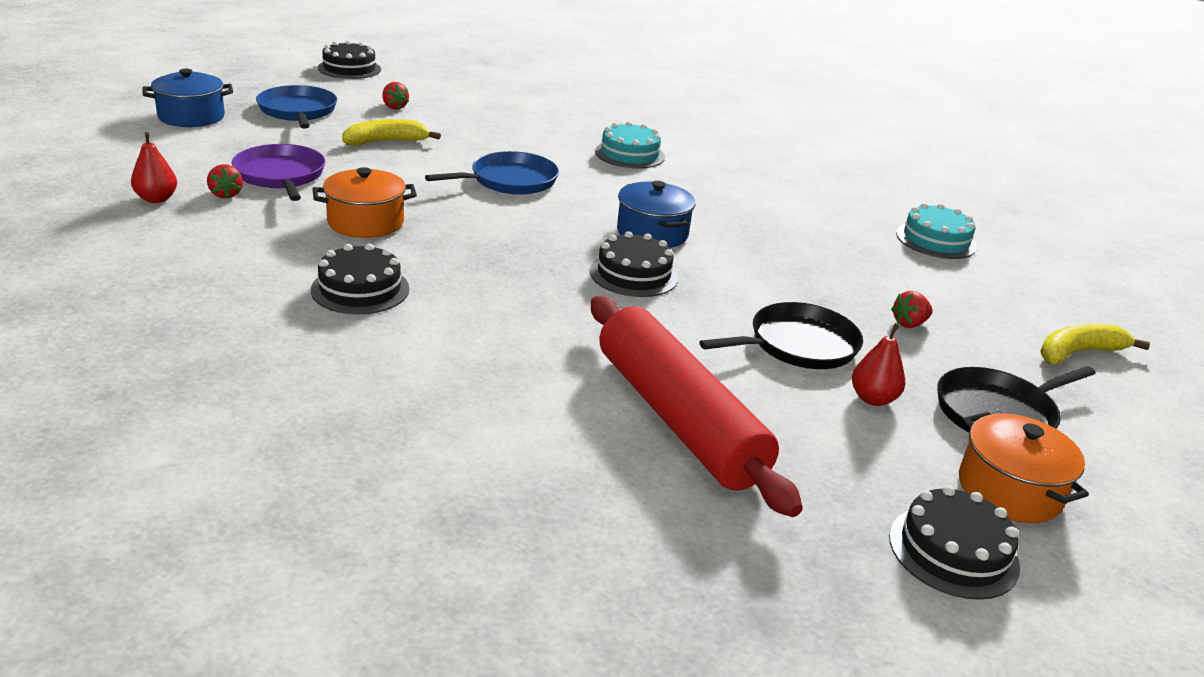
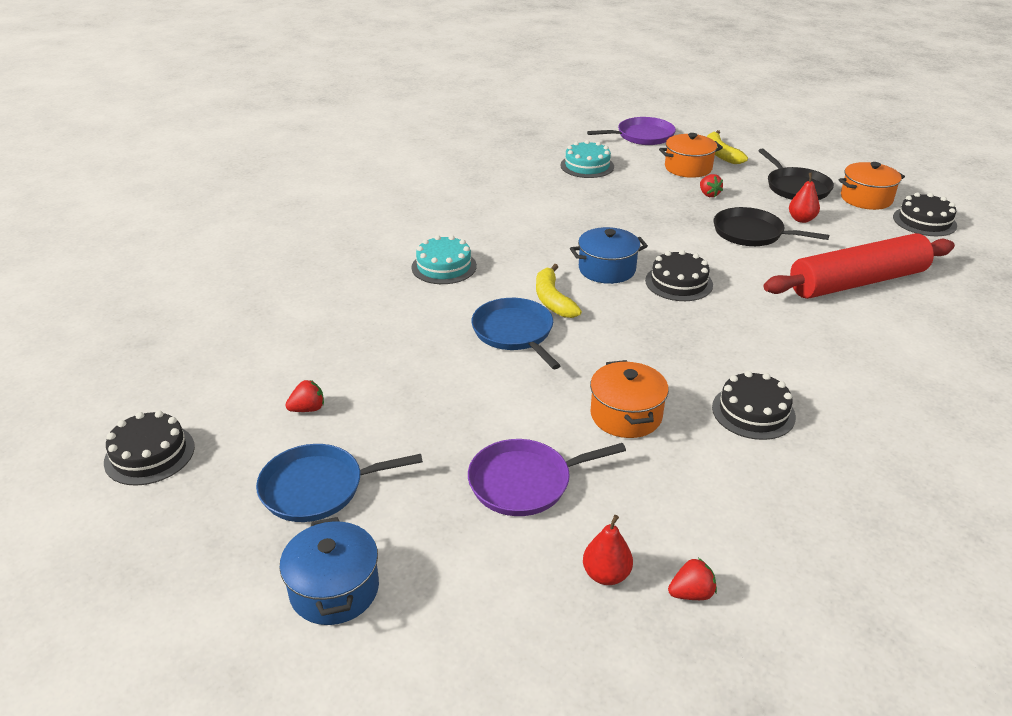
camera: 80 degrees left, 5 degrees up
red strawberry [207,164,243,198] -> red strawberry moved to [668,558,717,600]
yellow banana [342,119,441,145] -> yellow banana moved to [536,264,582,318]
black pan [700,302,863,369] -> black pan turned 45 degrees counterclockwise [714,207,829,246]
none -> purple pan [587,117,676,145]
none -> orange pot [659,133,723,178]

